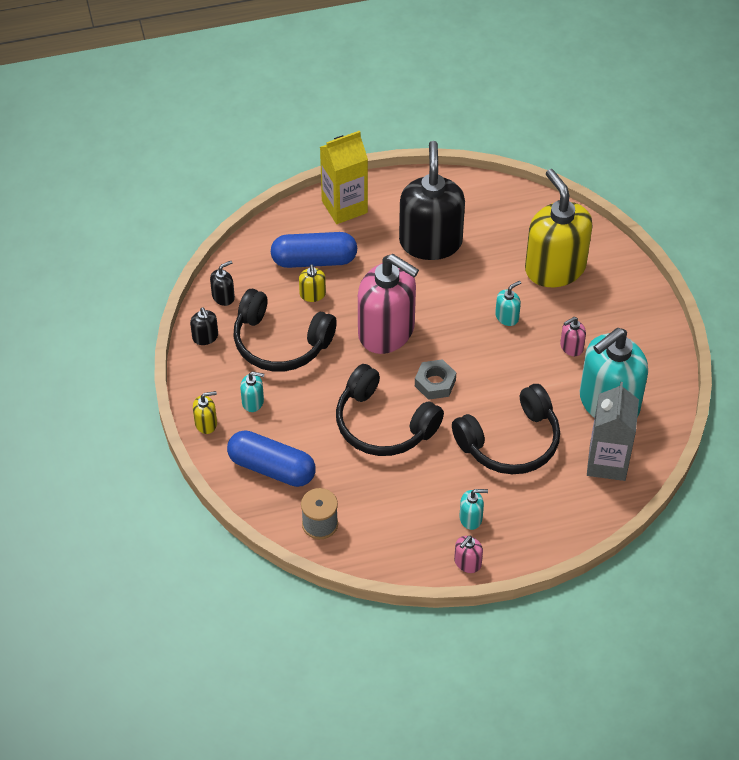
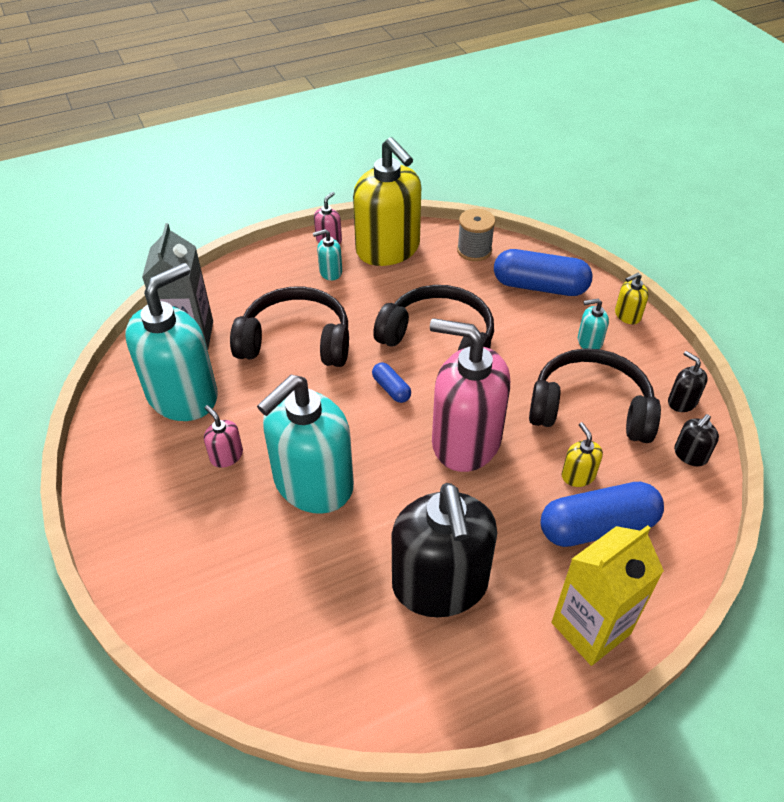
camera: 170 degrees right, 5 degrees down
grey nut [415,359,456,400] -> blue capsule [372,362,411,403]
black headphones [452,384,560,474] -> black headphones turned 45 degrees clockwise [230,286,349,367]
turquoise soap dispenser [495,281,521,326] -> turquoise soap dispenser [257,375,354,514], size x2.46
yellow soap dispenser [525,169,592,287] -> yellow soap dispenser moved to [353,137,421,266]
pink soap dispenser [560,317,586,356] -> pink soap dispenser turned 90 degrees counterclockwise [204,405,243,468]

